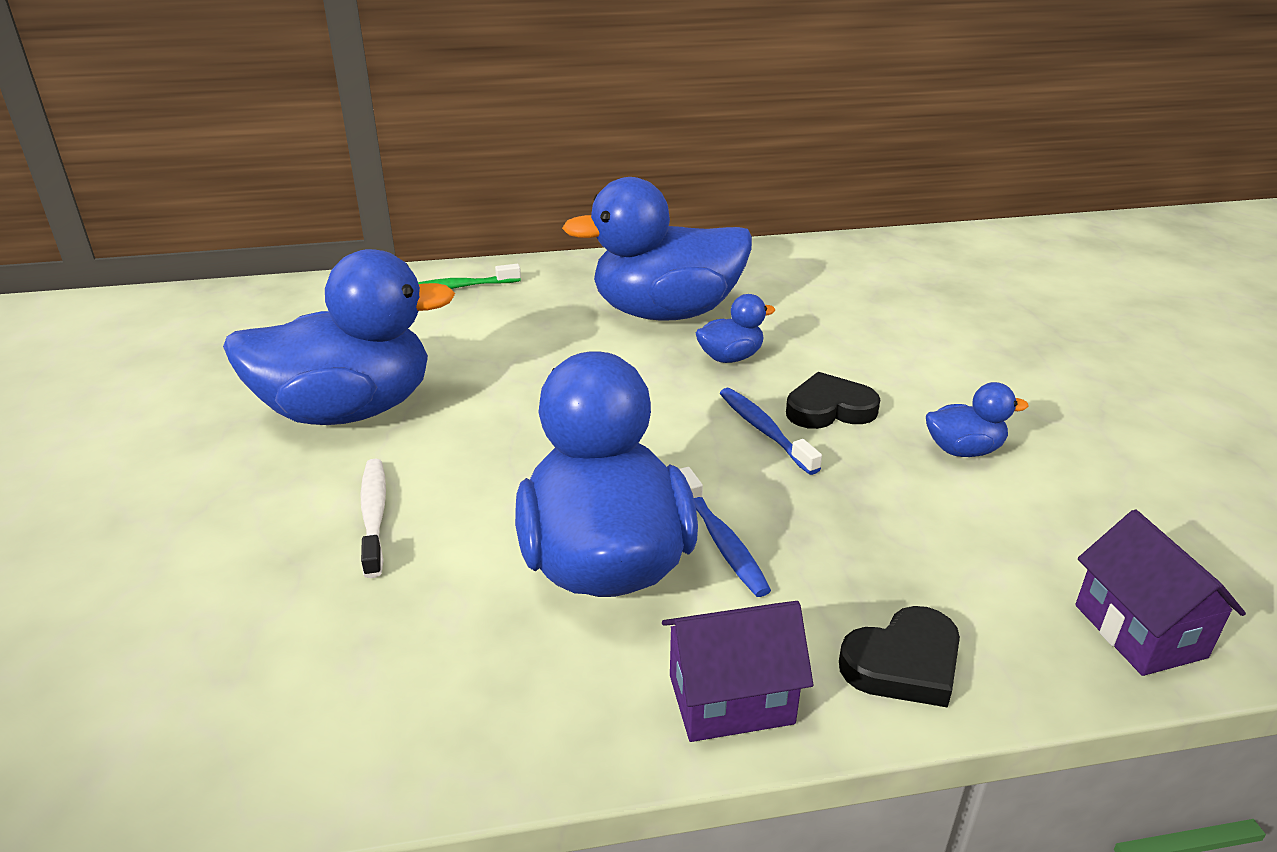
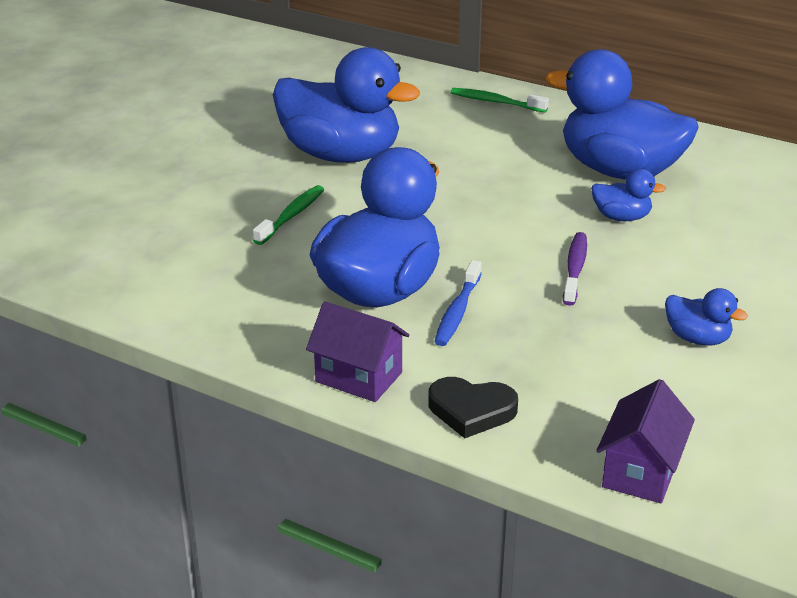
camera: 40 degrees right, 0 degrees up
white toothbrush [360,459,386,578] -> green toothbrush [253,185,324,245]
blue toothbrush [720,388,822,475] -> purple toothbrush [563,232,587,306]
black heart [786,372,880,429] -> none

